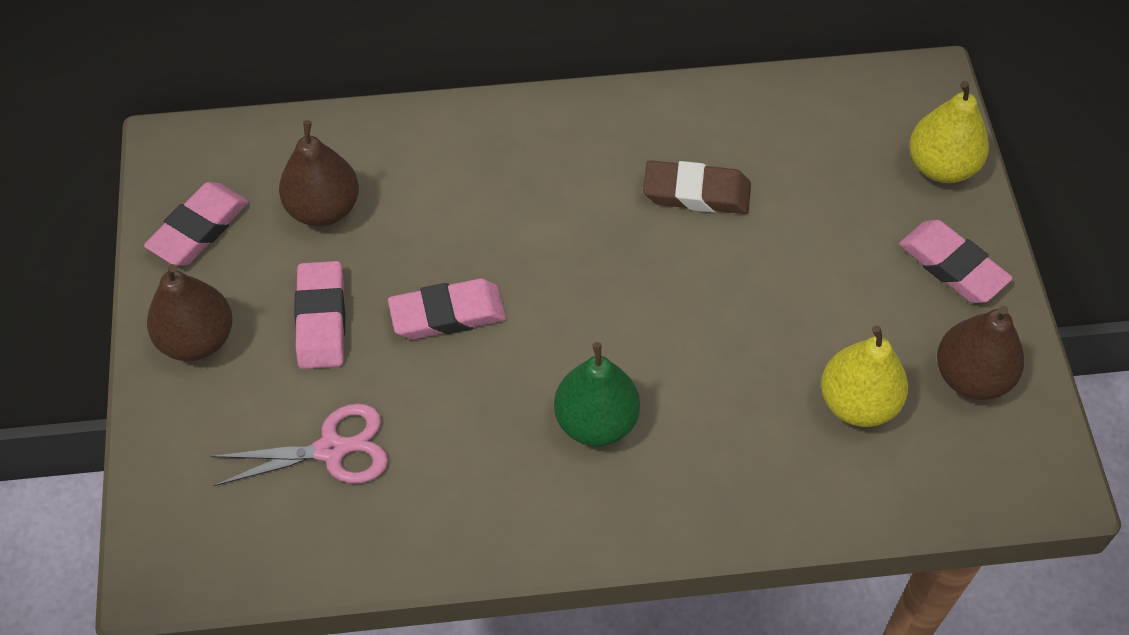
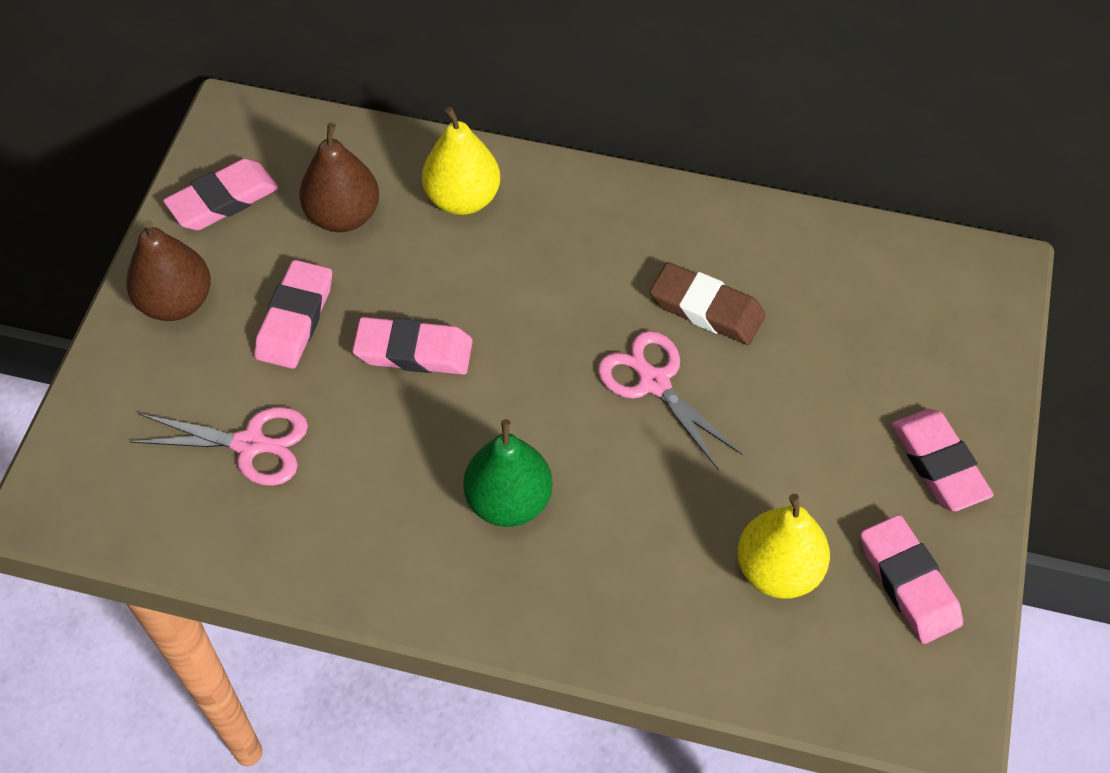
camera: 20 degrees right, 0 degrees up
yellow pear [909,81,989,183] -> yellow pear moved to [422,107,500,215]
brown pear [937,306,1024,400] -> pink eraser [861,515,963,644]
none -> pink scissors [598,331,742,471]

